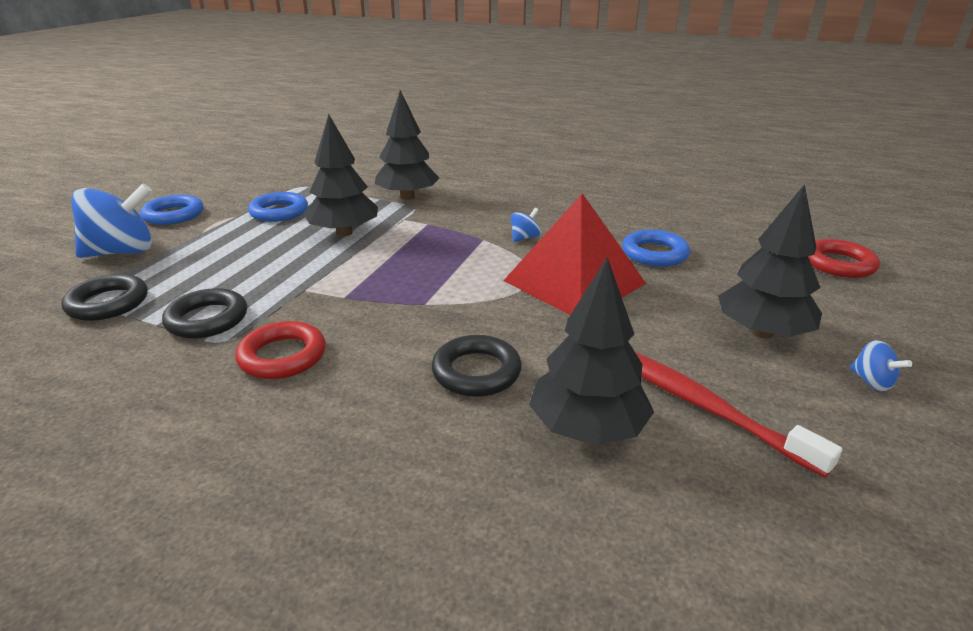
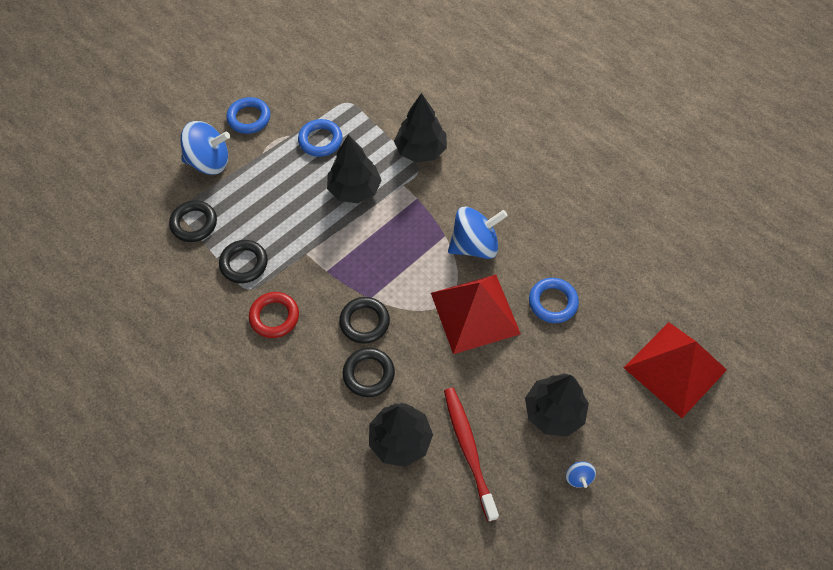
camera: 25 degrees right, 30 degrees up
blue spinning top [511,208,541,242] -> blue spinning top [448,207,508,259], size x2.24
red ring [808,239,880,278] -> red pyramid [624,322,727,418]
none -> black ring [339,297,390,344]

